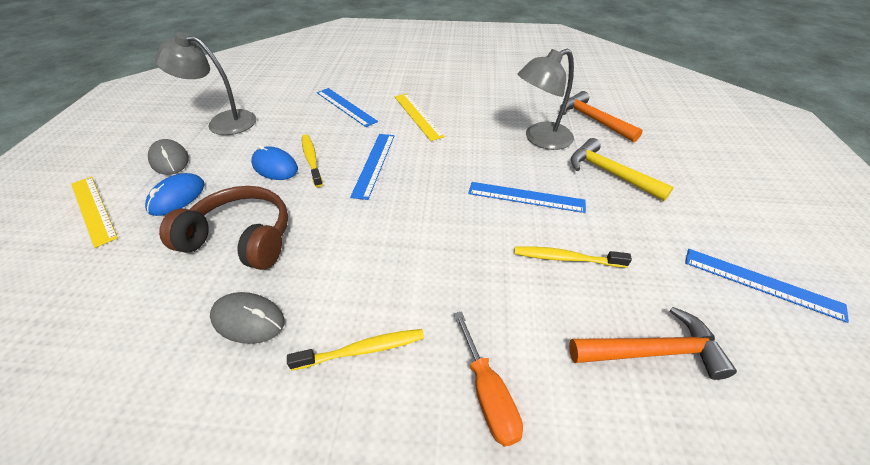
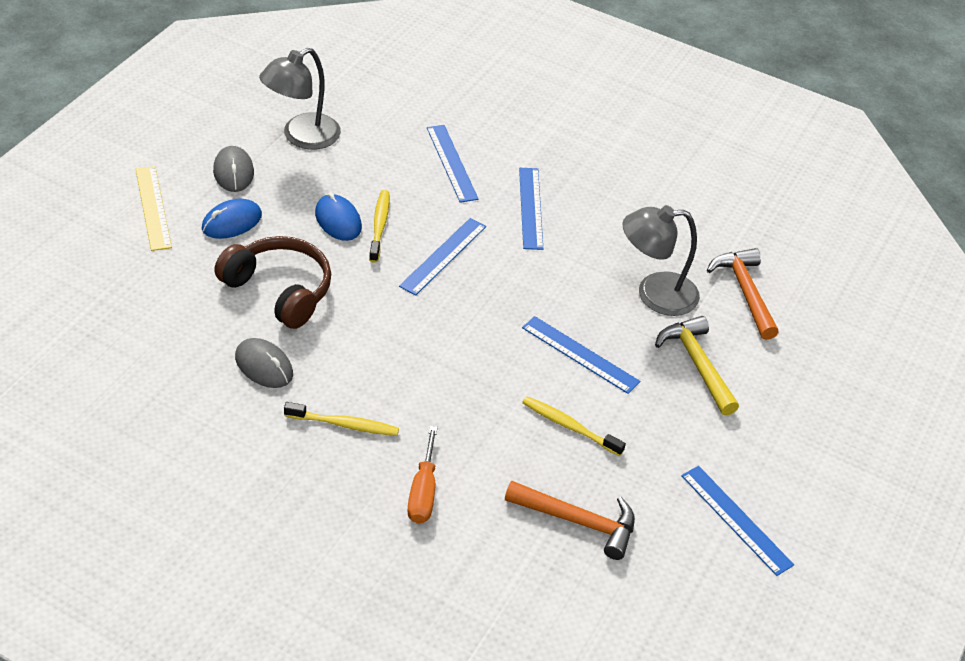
camera: 20 degrees right, 0 degrees up
grey lamp [155,32,256,135] -> grey lamp turned 75 degrees counterclockwise [259,48,341,150]
yellow ruler [395,94,445,141] -> blue ruler [519,168,543,250]

